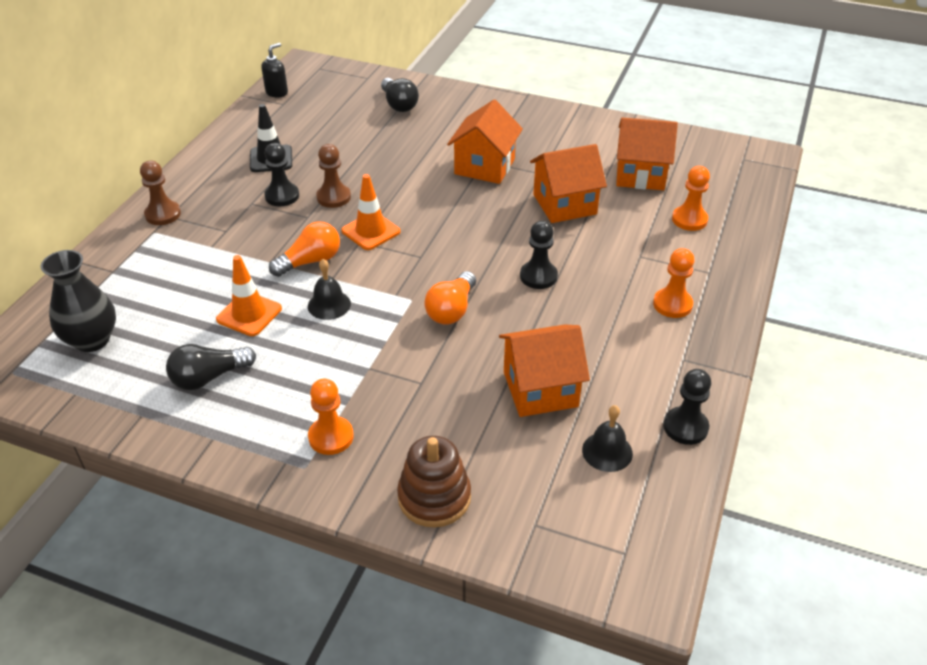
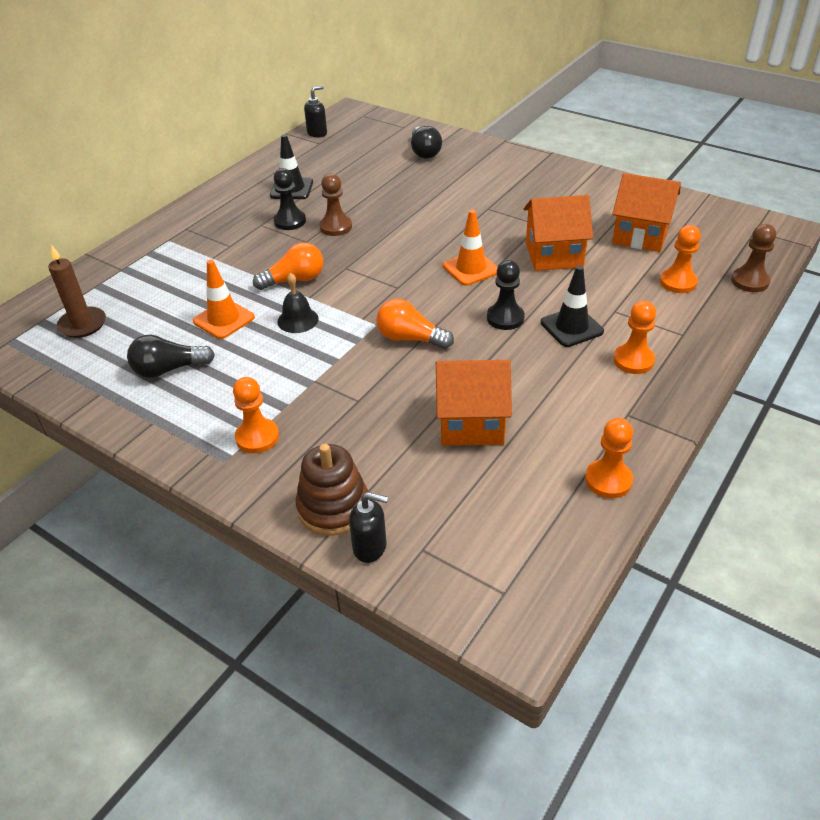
camera: 15 degrees right, 0 degrees up
black vase [41,250,116,352] -> brown candle [48,245,106,338]
brown pawn [140,161,181,225] -> brown pawn moved to [731,224,776,292]
orange traffic cone [341,174,400,250] -> orange traffic cone moved to [443,210,498,286]
orange light bulb [424,271,476,325] -> orange light bulb turned 75 degrees clockwise [377,299,454,349]
orange house [447,100,523,184] -> none
black bell [582,405,633,472] -> none
black pawn [663,369,711,445] -> orange pawn [585,418,633,498]
none -> black soap dispenser [349,492,388,563]
none -> black traffic cone [541,265,604,347]

